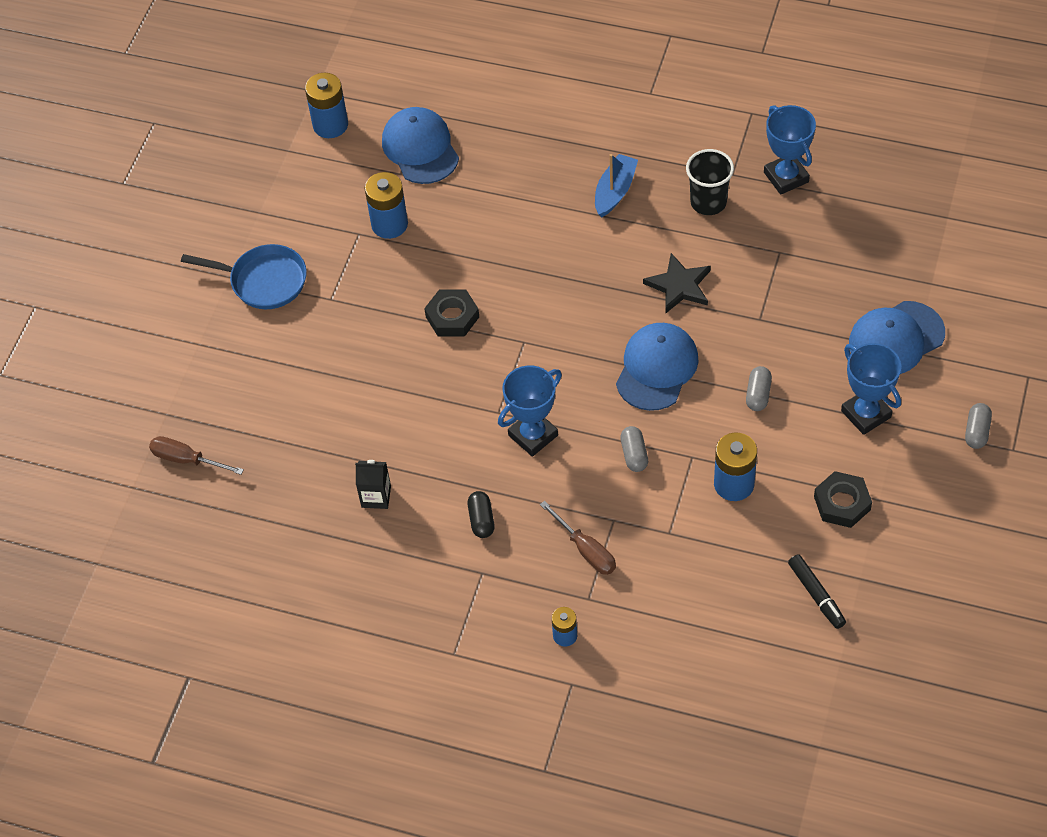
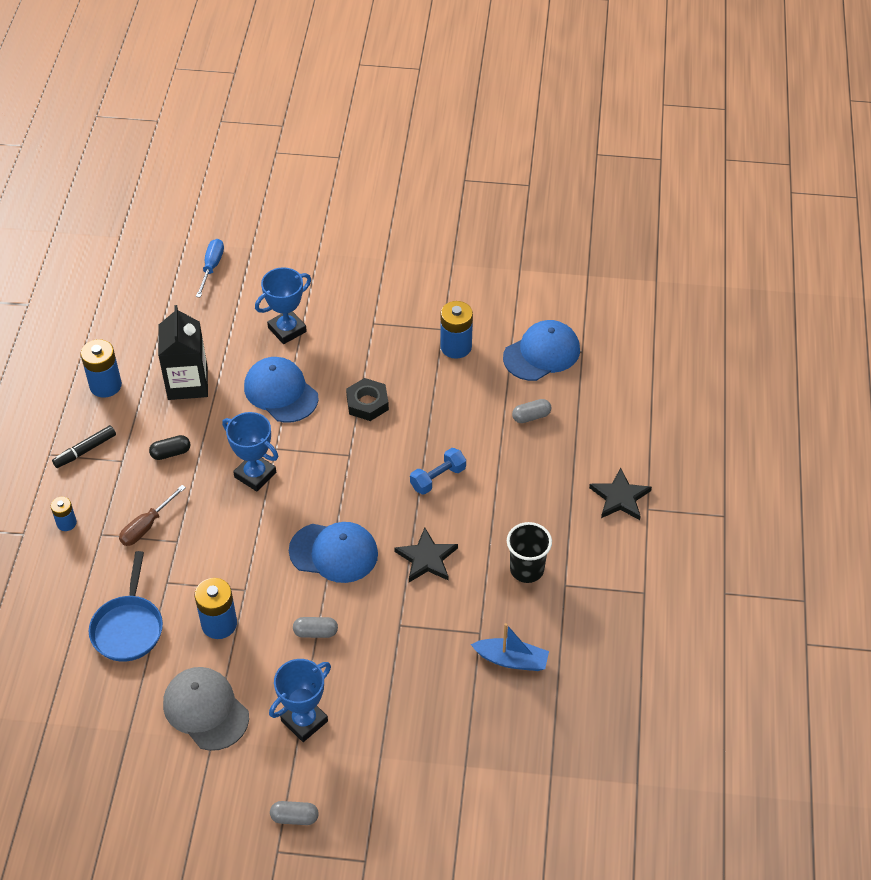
camera: 75 degrees right, 5 degrees down
brown screwdriver [149,436,244,475] -> blue screwdriver [196,239,224,298]
blue pan [181,244,307,309] -> blue pan moved to [89,551,163,662]
blue battery [305,73,348,138] -> blue battery moved to [81,339,122,398]
black carton [355,460,391,509] -> black carton [158,305,208,400], size x1.86
blue boat [595,154,638,217] -> blue boat moved to [471,623,549,671]
grey capsule [620,426,648,472] -> grey capsule moved to [512,399,551,423]
blue trophy [764,105,816,195] -> blue trophy moved to [255,267,311,344]
black marker [788,554,846,629] -> black marker moved to [52,425,116,468]
black nut [814,471,872,528] -> grey cap [163,667,249,751]
blue cap [849,301,945,374] -> blue cap moved to [244,357,319,423]
none -> blue dumbbell [410,448,466,495]
none -> black star [589,467,652,520]

